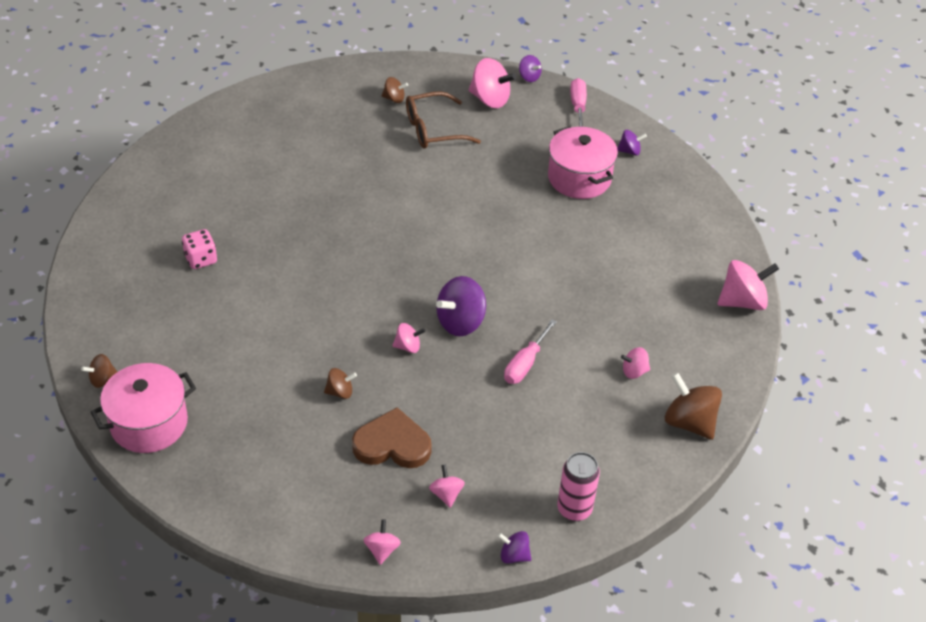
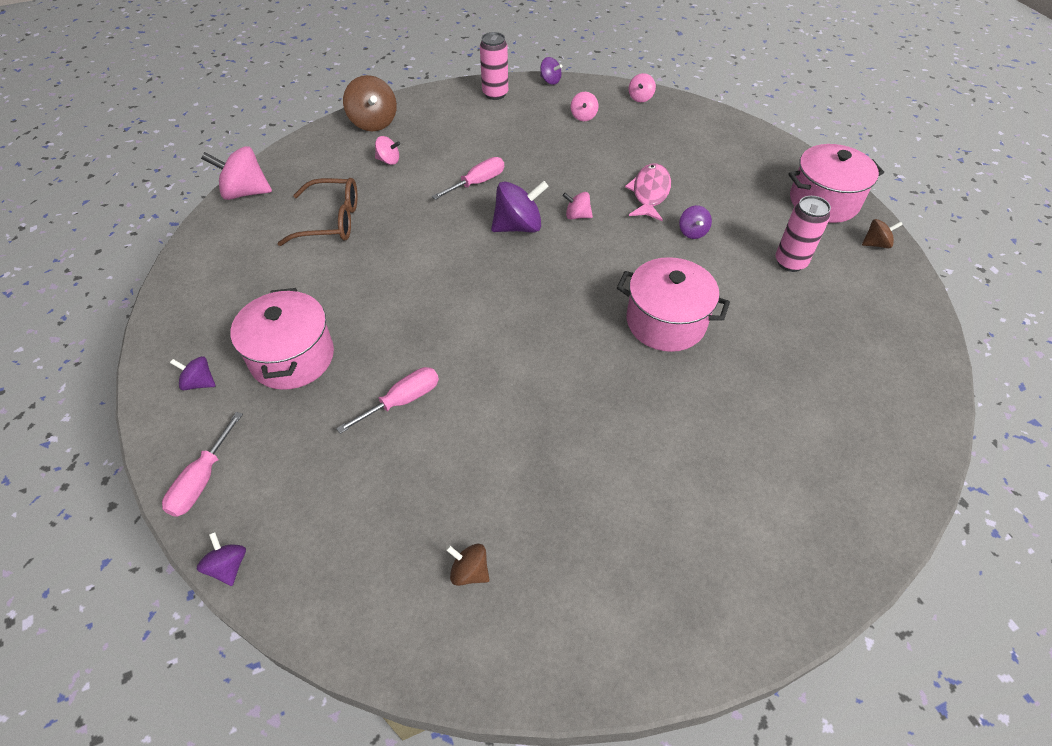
camera: 160 degrees left, 5 degrees up
pink dice [182,229,217,269] -> none
brown spinning top [324,368,357,399] -> pink fish [625,163,671,221]
brown heart [352,407,432,468] -> none
brown glasses [406,91,481,149] -> brown glasses moved to [277,178,358,246]
pink spinning top [469,58,516,108] -> none
none -> pink screwdriver [336,367,439,434]
none -> pink pot [617,257,730,352]
none -> purple spinning top [679,205,712,239]
none -> pink can [776,196,831,272]

